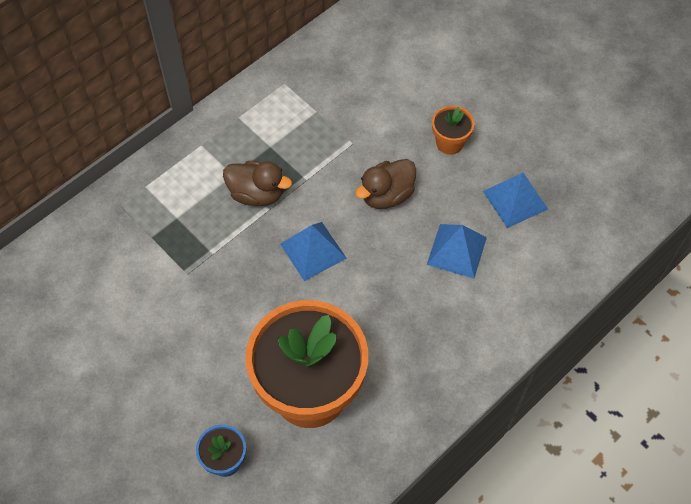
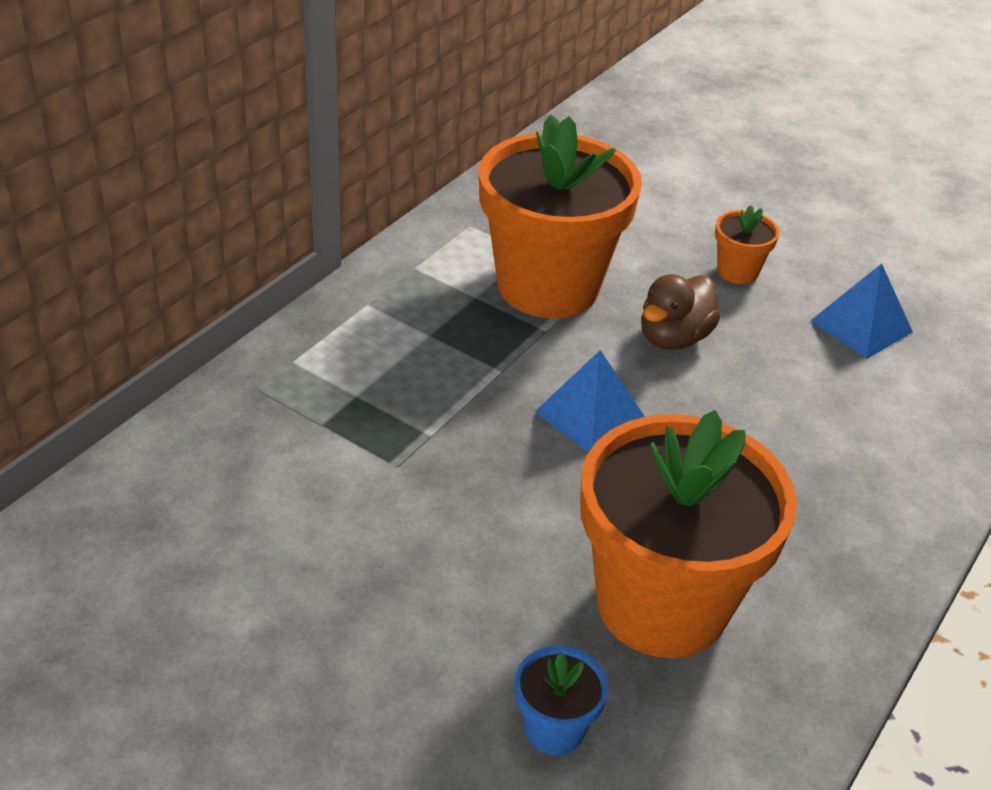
camera: 15 degrees left, 20 degrees down
brown duck [223,161,292,206] -> none
blue pyramid [427,224,487,279] -> none
none -> orange flower pot [479,114,642,318]

